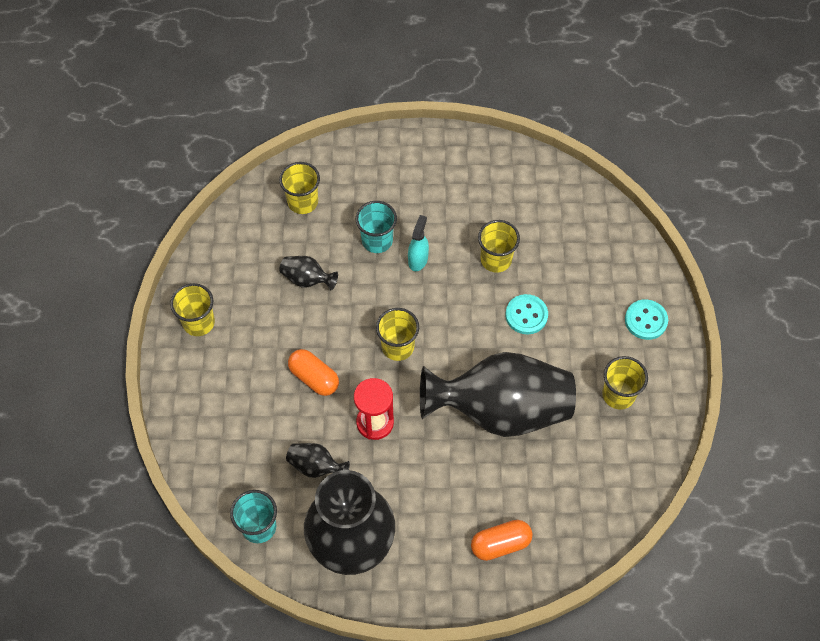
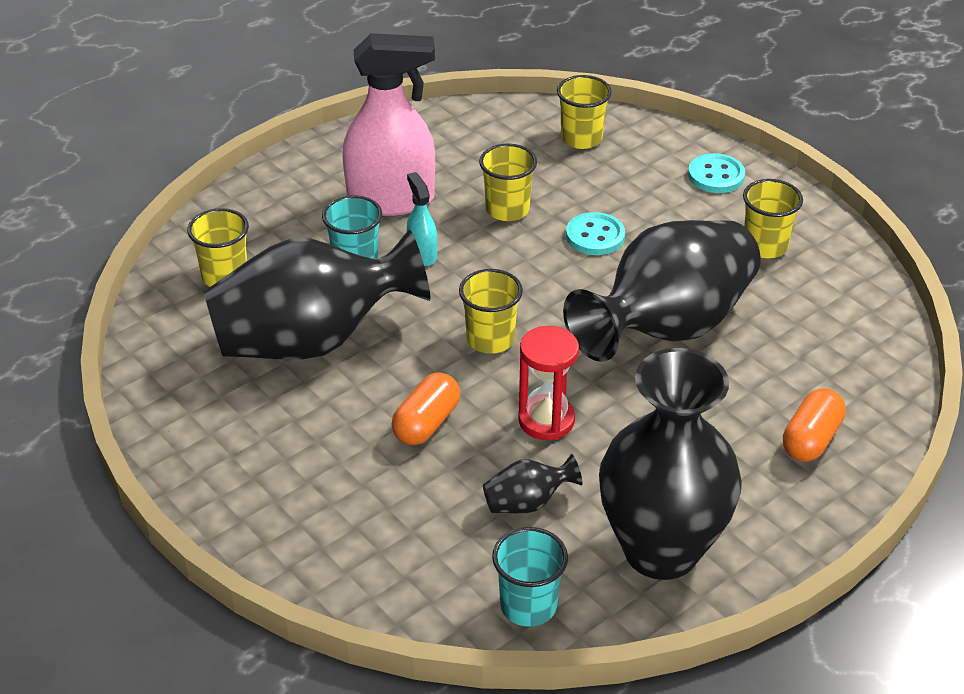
camera: 40 degrees left, 20 degrees down
yellow cup [170,283,215,336] -> yellow cup moved to [557,75,612,149]
black vase [279,256,338,290] -> black vase [203,229,430,359], size x2.48
orange capsule [288,349,339,396] -> orange capsule turned 60 degrees counterclockwise [392,373,460,445]
none -> pink spray bottle [343,33,435,216]

